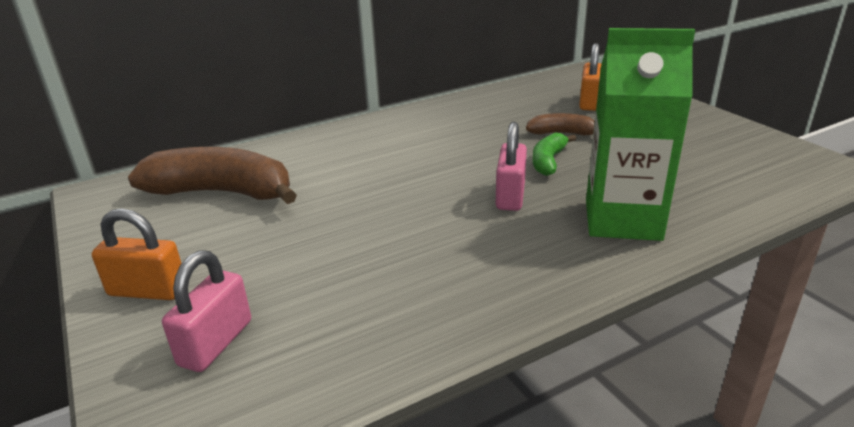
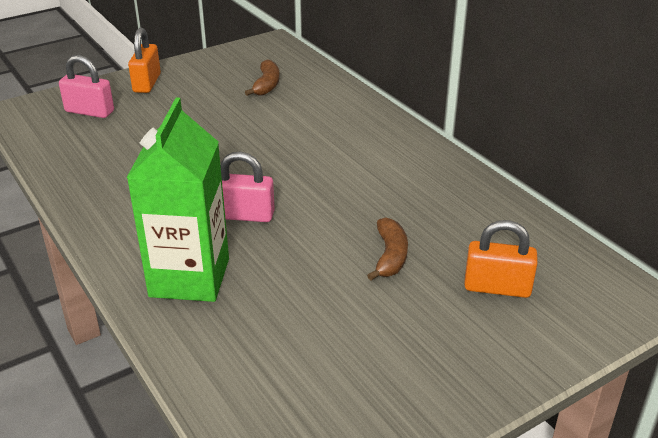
camera: 85 degrees right, 5 degrees up
brown banana [128,147,297,204] -> brown banana [245,59,280,96], size x0.50
green banana [533,132,576,176] -> none

